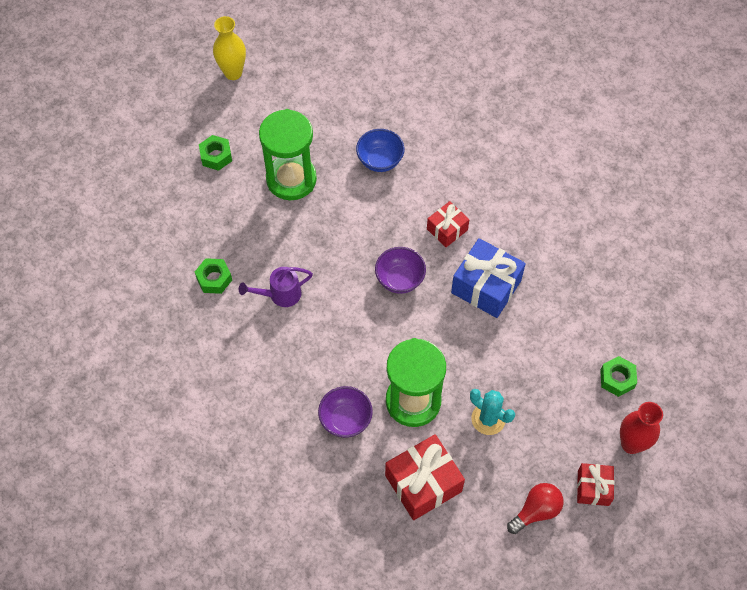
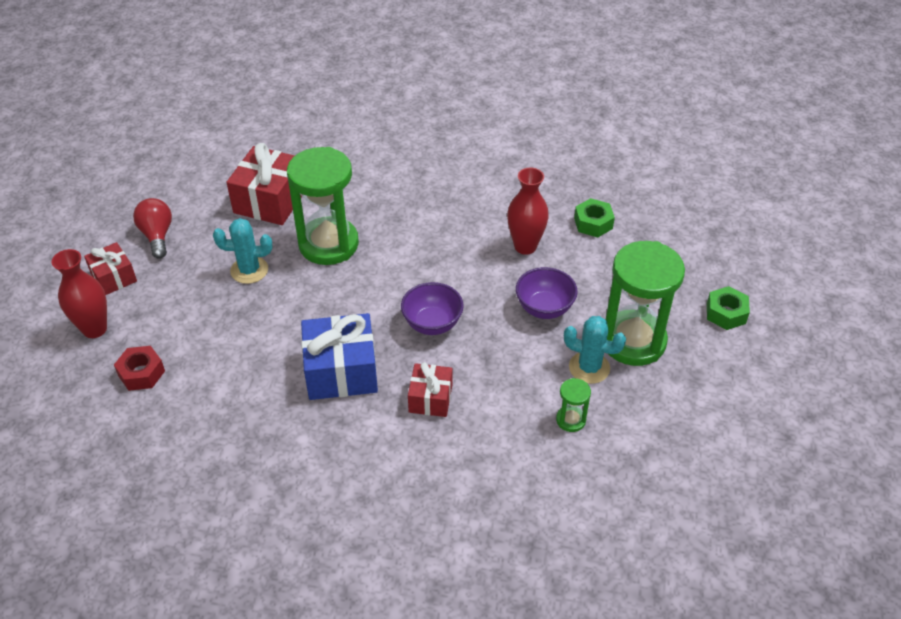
camera: 140 degrees right, 15 degrees down
yellow vase [213,16,246,80] -> none
purple watering can [239,267,313,307] -> red vase [507,167,549,255]
purple bowl [318,386,373,438] -> purple bowl moved to [516,267,578,319]
blue bowl [356,129,404,172] -> green hourglass [556,378,591,432]
red light bulb [507,483,564,534] -> red light bulb turned 150 degrees clockwise [133,198,172,259]
green nut [600,356,637,397] -> red nut [114,346,165,391]
none -> turquoise cactus [564,316,626,384]

